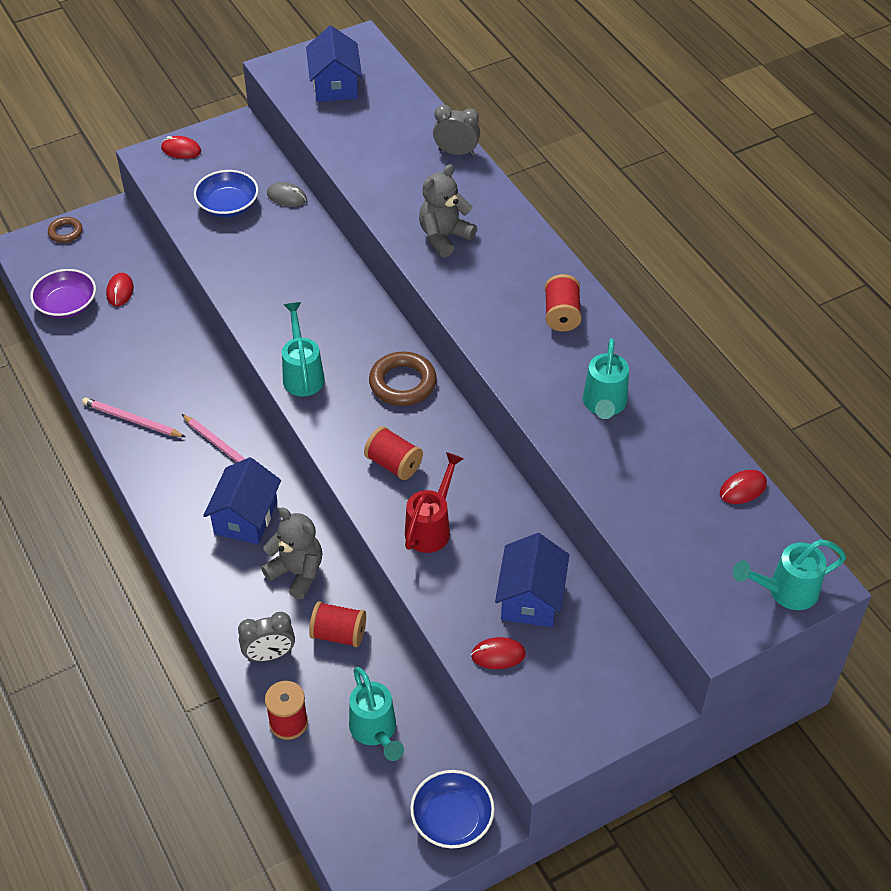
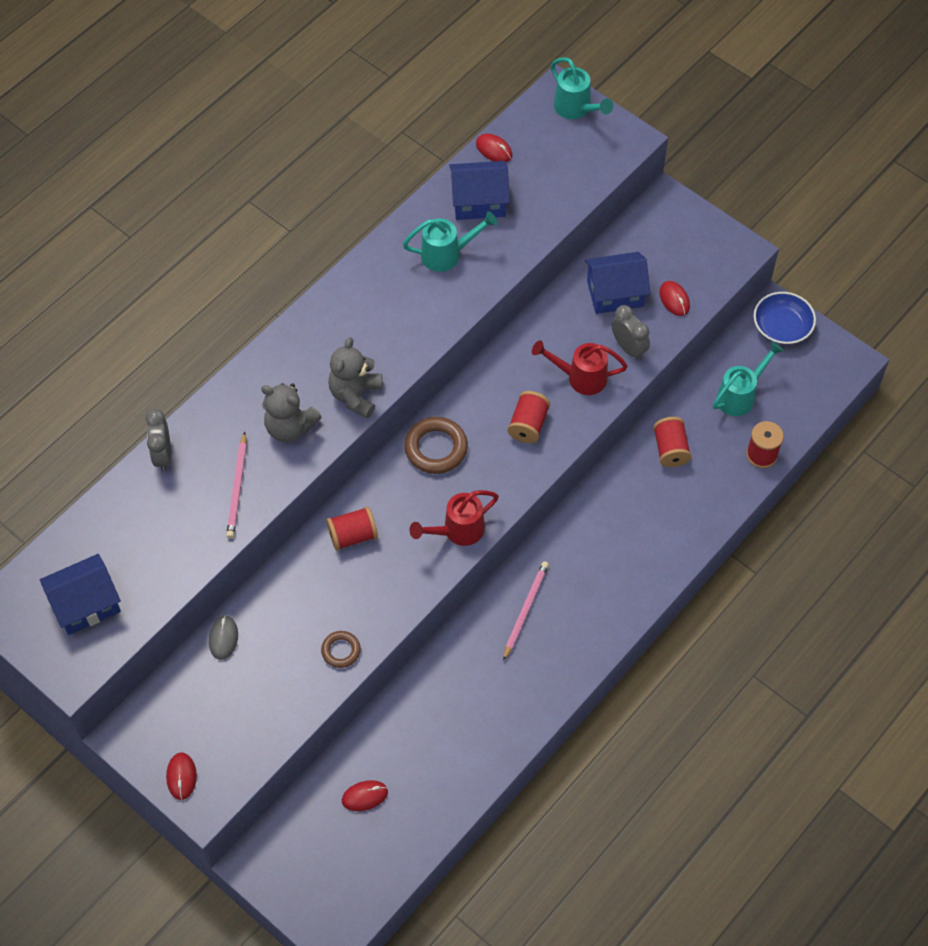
camera: 110 degrees left, 10 degrees up
purple bowl [30,269,96,318] -> none
brown ring [48,217,82,243] -> brown ring moved to [321,631,361,668]
pink pencil [82,398,185,437] -> pink pencil moved to [226,432,247,538]
blue bowl [194,170,259,217] -> none
blue house [203,457,281,544] -> blue house moved to [449,161,510,220]
grey clock [238,612,295,662] -> grey clock moved to [611,305,650,360]
grey teddy bear [261,508,322,599] -> grey teddy bear moved to [328,337,382,419]
turquoise watering can [282,302,325,396] -> red watering can [410,490,499,546]
red spool [545,274,582,331] -> red spool moved to [326,507,378,551]

